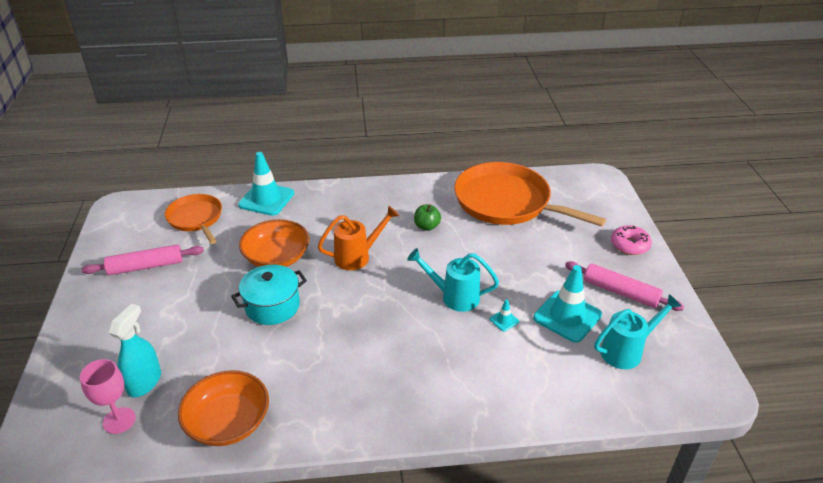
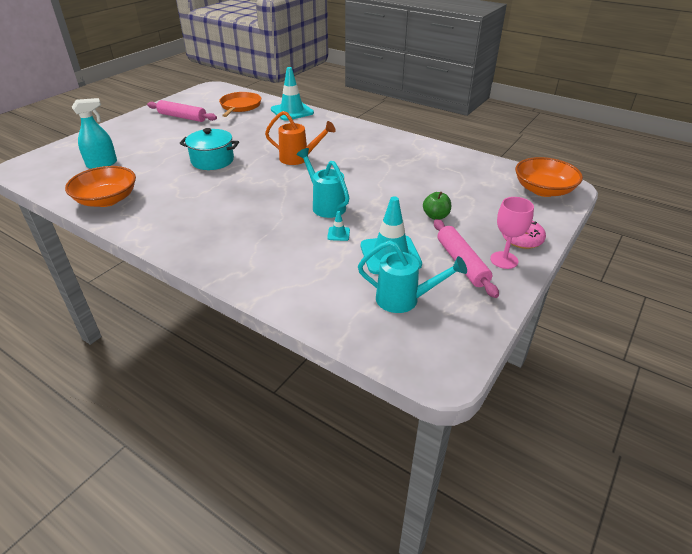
camera: 40 degrees right, 0 degrees up
pink goblet [80,359,136,434] -> pink goblet moved to [490,197,534,269]
orange bowl [239,219,310,267] -> orange bowl moved to [515,157,583,197]
green apple [414,204,441,231] -> green apple moved to [423,192,451,220]
orange pan [454,162,606,226] -> none

